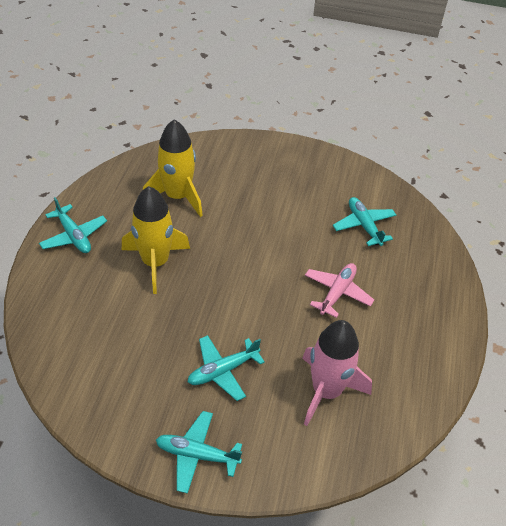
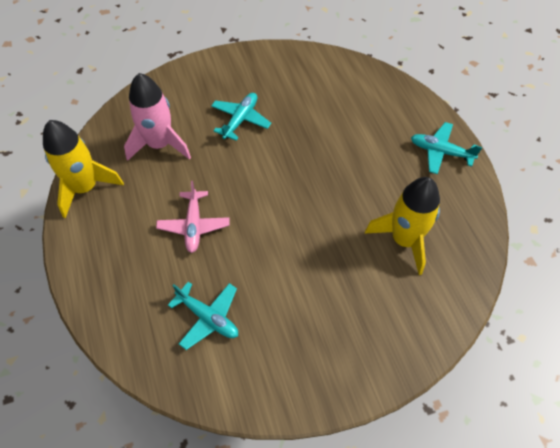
camera: 150 degrees right, 10 degrees up
yellow rocket [122,186,190,294] -> yellow rocket moved to [43,120,124,218]
turquoise plane [156,411,242,494] -> none

